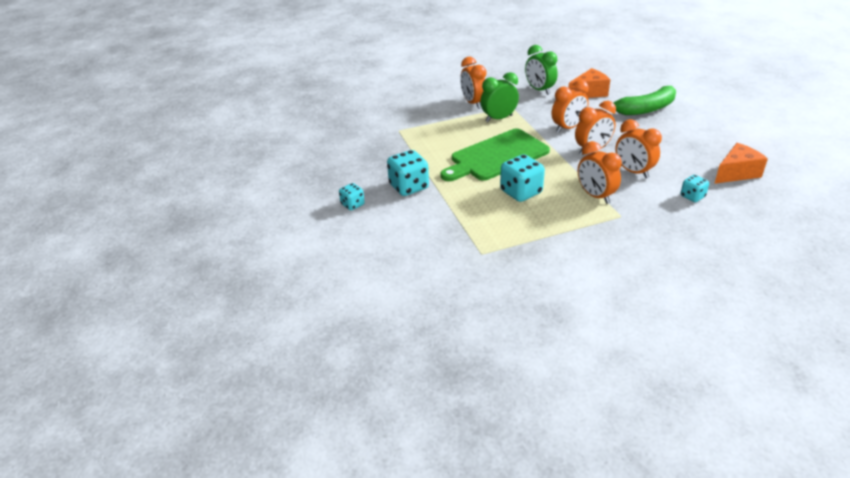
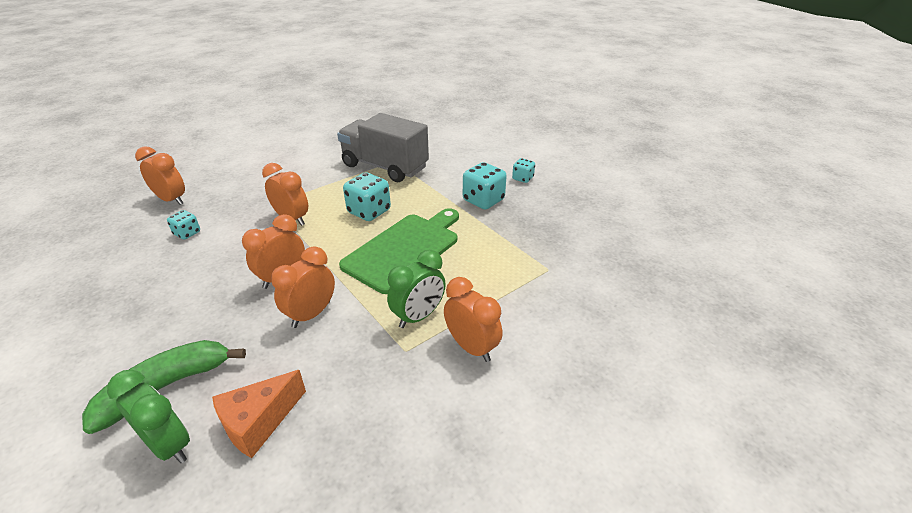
camera: 160 degrees right, 0 degrees up
green clock [525,45,558,95] -> green clock moved to [107,370,190,463]
orange clock [615,119,662,178] -> orange clock moved to [135,146,185,205]
orange cheese [714,143,768,184] -> none
none -> grey truck [337,113,429,182]

